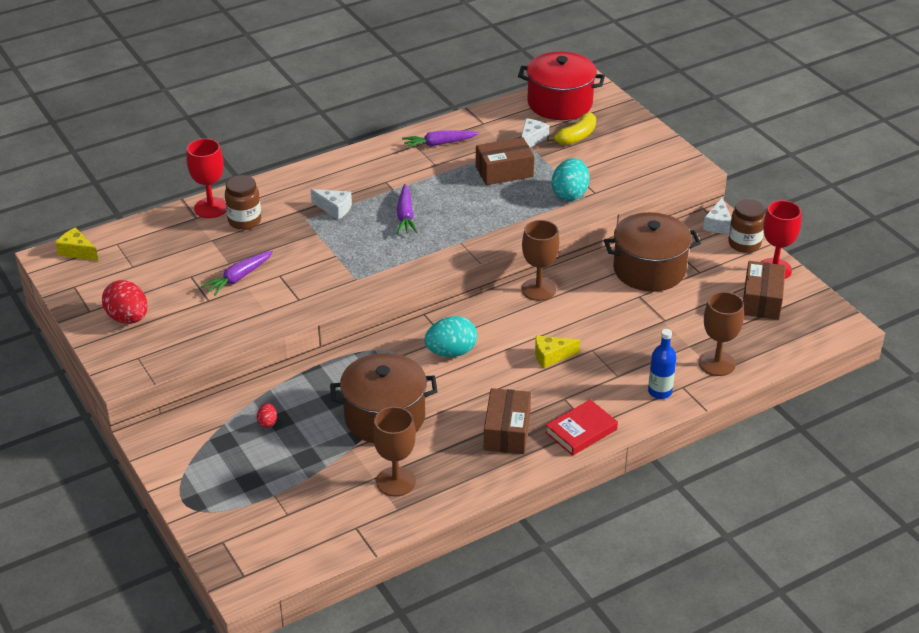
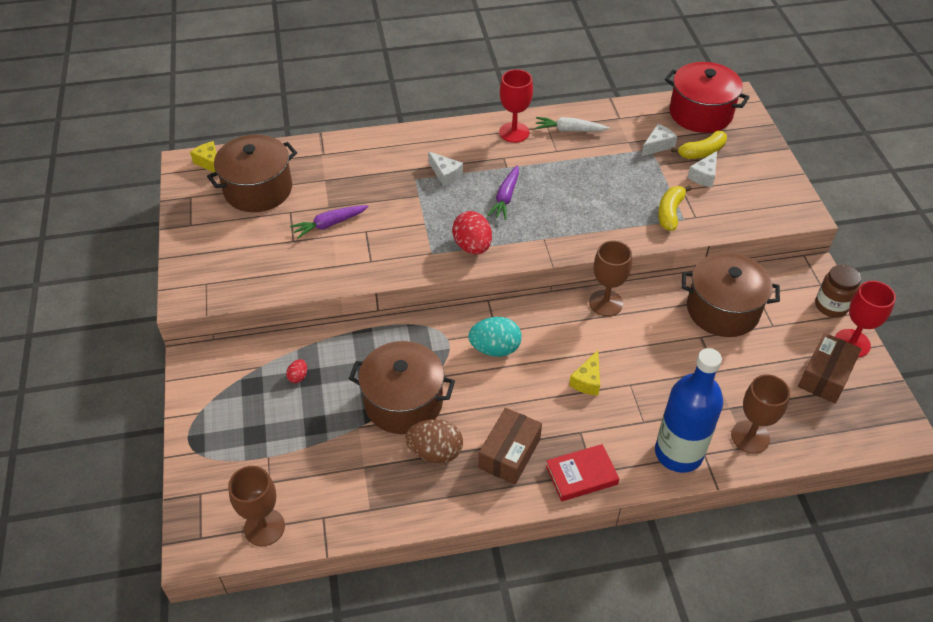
camera: 20 degrees right, 10 degrees up
red egg [102,280,147,324] -> red egg moved to [452,211,492,255]
red goblet [187,138,226,218] -> red goblet moved to [499,69,533,143]
brown jar [225,175,261,230] -> none
brown goblet [373,407,416,496] -> brown goblet moved to [228,466,285,546]
purple carrot [402,130,479,149] -> white carrot [535,117,609,132]
brown box [476,137,534,185] -> none
yellow cheese [535,336,580,368] -> yellow cheese turned 75 degrees counterclockwise [569,350,600,395]
turquoise egg [552,158,589,201] -> yellow banana [658,185,692,231]
blue bottle [648,329,676,399] -> blue bottle [655,348,723,473], size x1.96
white cheese [703,198,731,233] -> white cheese moved to [687,151,717,188]
none -> brown pot [207,134,297,212]
none -> brown egg [405,419,463,463]

